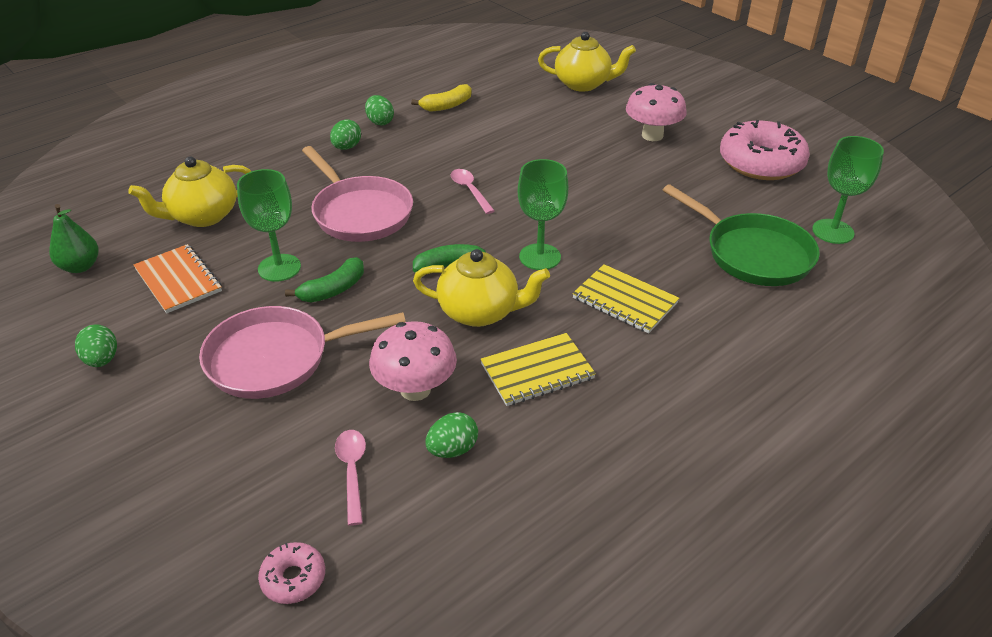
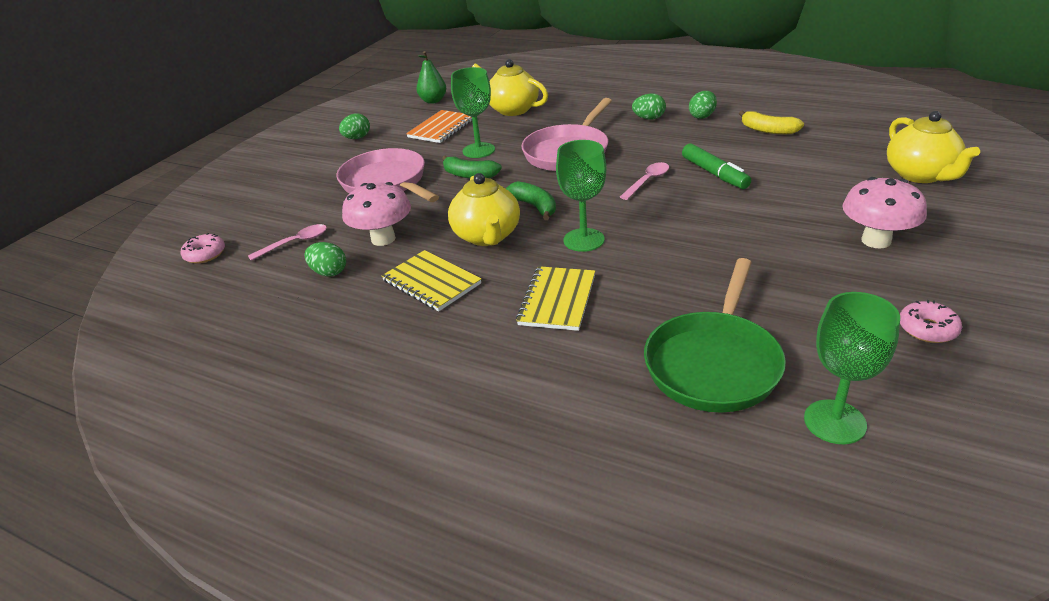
camera: 70 degrees right, 5 degrees down
pink donut [720,120,810,180] -> pink donut [900,300,962,343], size x0.45
none -> green marker [682,143,751,189]

